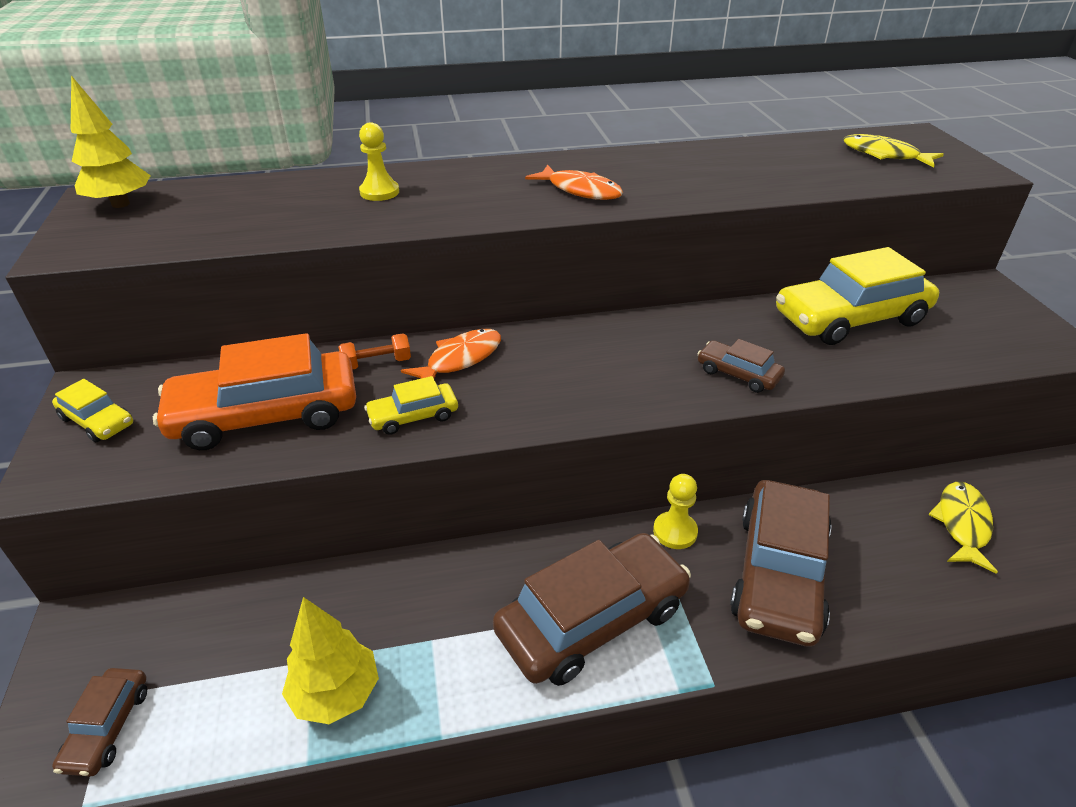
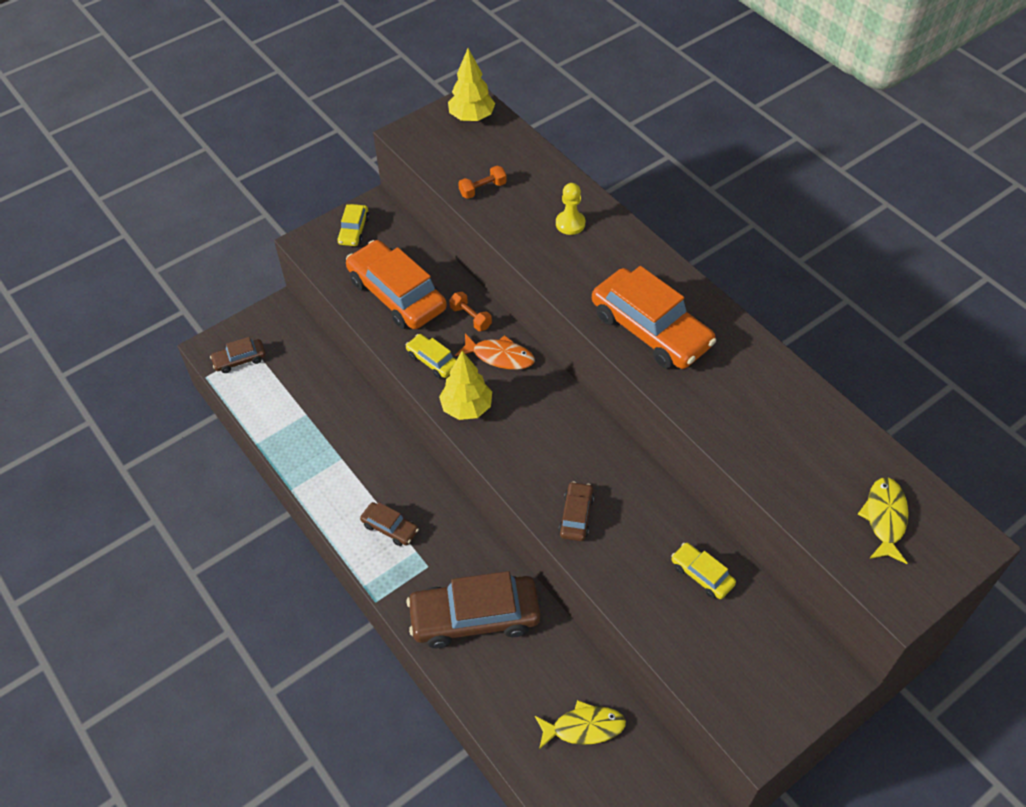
camera: 65 degrees right, 15 degrees up
yellow tree [282,597,379,724] -> yellow tree moved to [439,351,492,420]
brown car [493,533,691,686] -> brown car [360,502,419,546], size x0.48
orange fish [525,164,623,200] -> orange car [592,266,716,369]
yellow pawn [653,474,698,549] -> none
yellow car [776,247,939,345] -> yellow car [671,543,736,599], size x0.48
none -> orange dumbbell [458,166,507,199]

